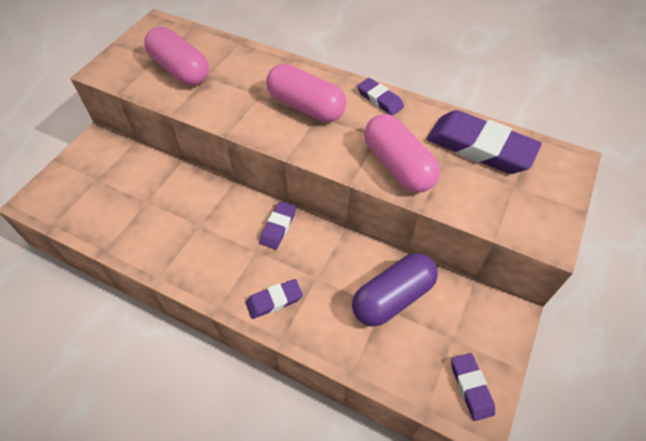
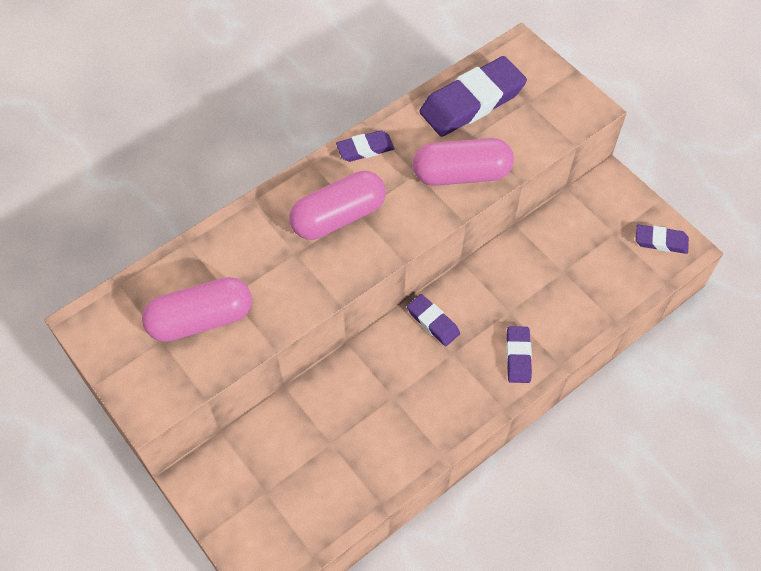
camera: 65 degrees left, 5 degrees up
purple capsule [352,253,438,326] -> none

